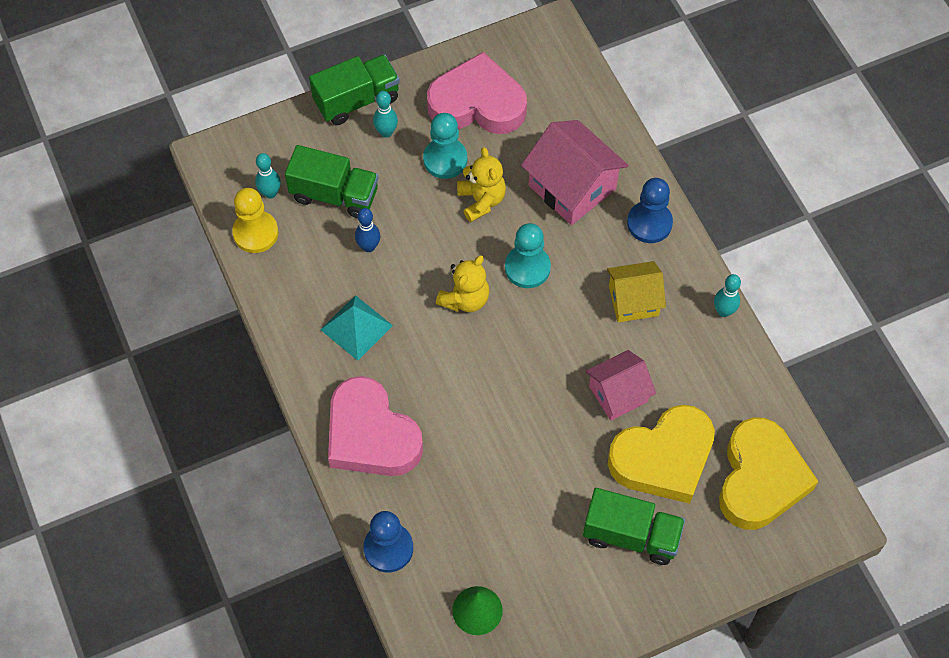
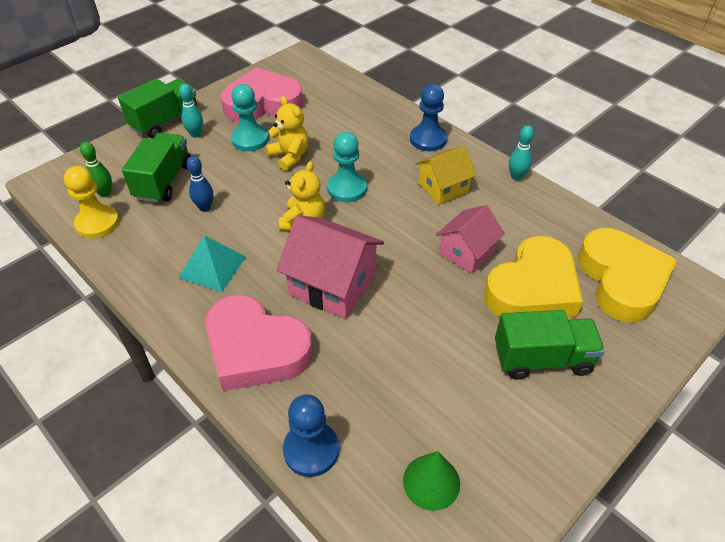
camera: 20 degrees left, 15 degrees down
turquoise bowling pin [255,153,281,199] -> green bowling pin [80,142,112,197]
green truck [285,145,378,218] -> green truck turned 75 degrees counterclockwise [122,133,191,203]
pink house [521,120,628,225] -> pink house moved to [276,216,384,319]

